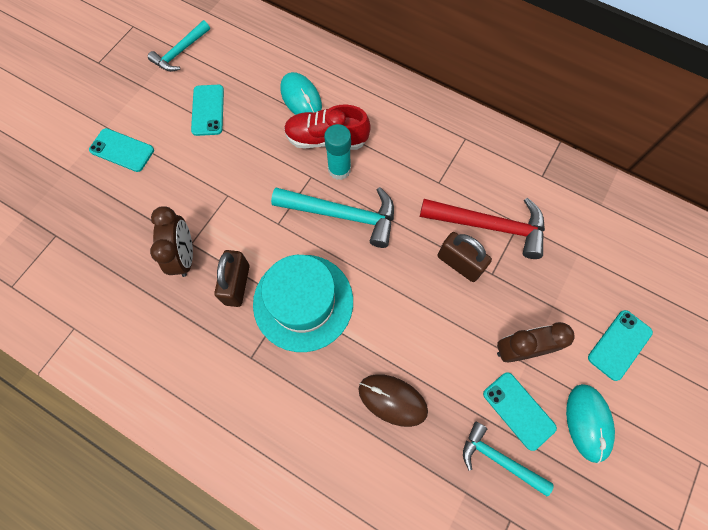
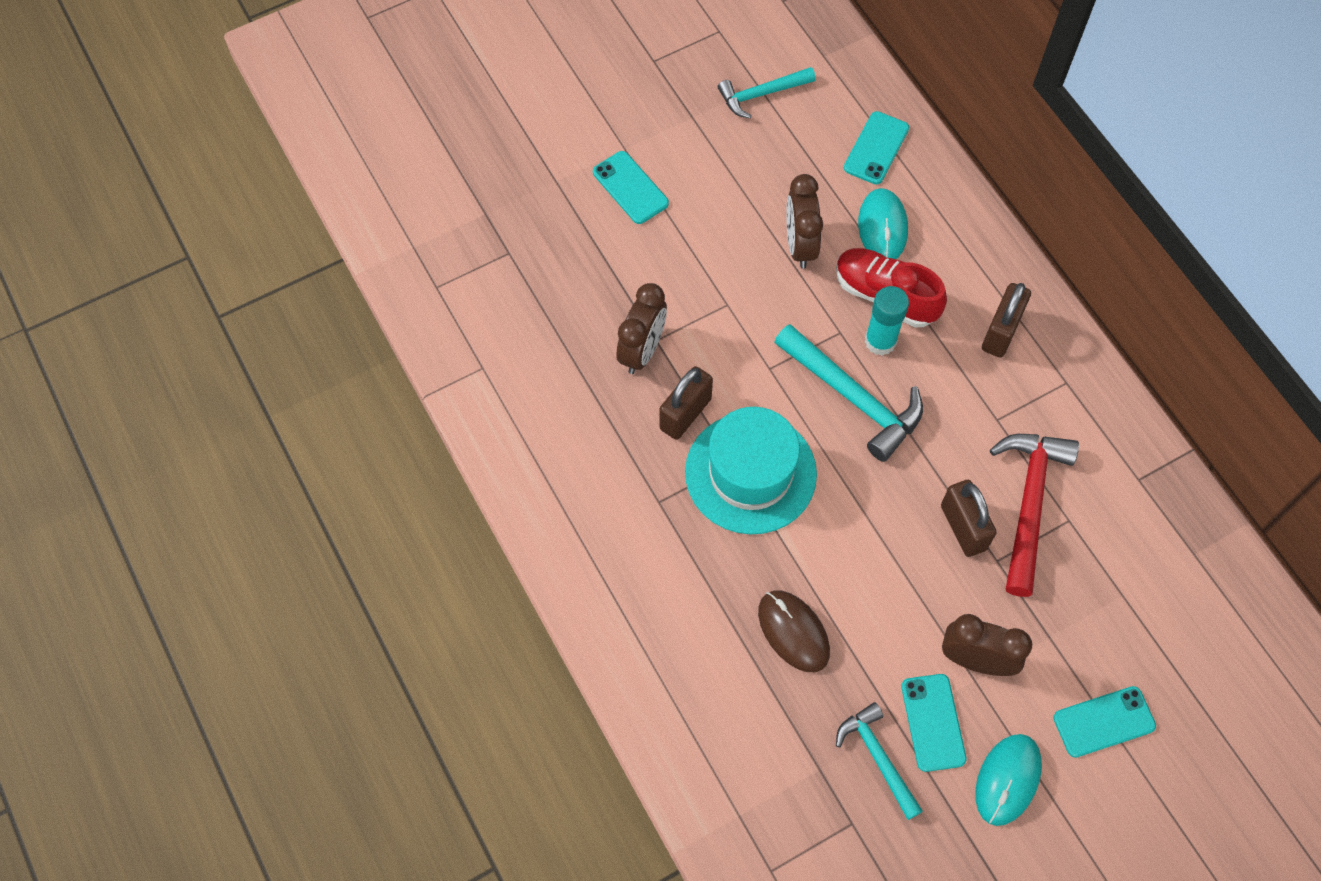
camera: 30 degrees right, 5 degrees down
turquoise phone [191,85,224,136] -> turquoise phone moved to [844,111,909,184]
red hammer [420,198,545,259] -> red hammer turned 120 degrees counterclockwise [990,434,1079,597]
none -> brown clock [786,174,823,269]
none -> brown padlock [982,283,1031,358]

